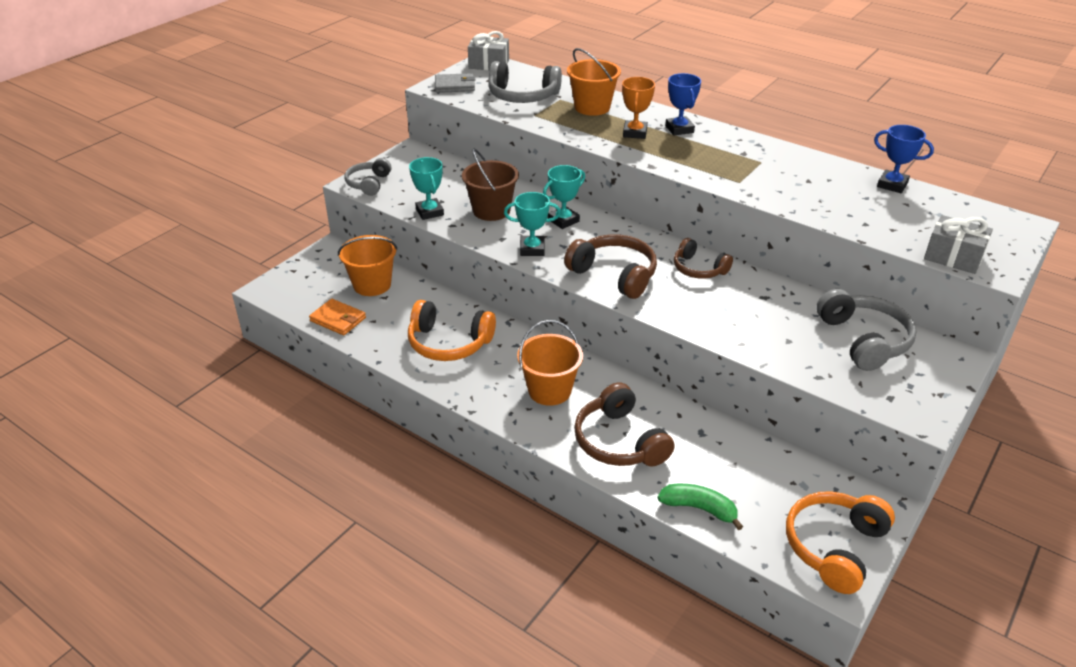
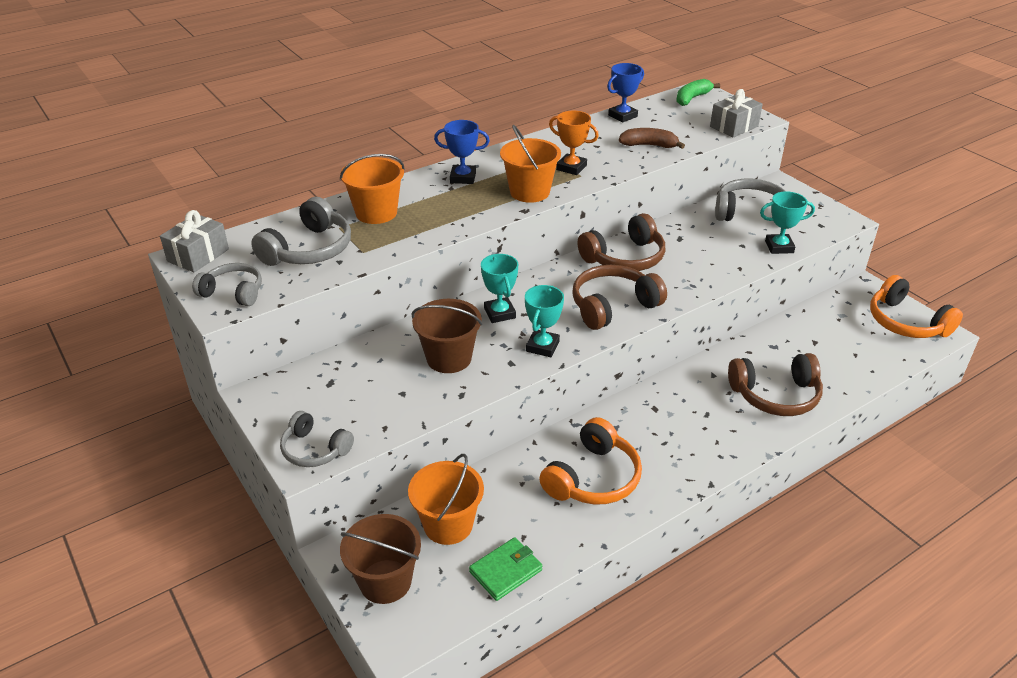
camera: 70 degrees left, 0 degrees up
orange wallet [309,299,366,335] -> green wallet [469,537,542,601]
turquoise trophy [409,157,444,220] -> turquoise trophy moved to [760,191,815,254]
grey wallet [435,73,475,93] -> grey headphones [192,263,262,306]
orange bucket [517,320,583,406] -> orange bucket moved to [500,125,561,203]
orange trophy [622,77,655,139] -> orange trophy moved to [549,111,599,175]
green banana [658,484,743,530] -> green banana moved to [676,79,720,106]
brown headphones [674,238,733,279] -> brown headphones [577,213,665,271], size x1.55
none -> brown bucket [340,514,421,604]
none -> brown banana [619,128,685,149]

